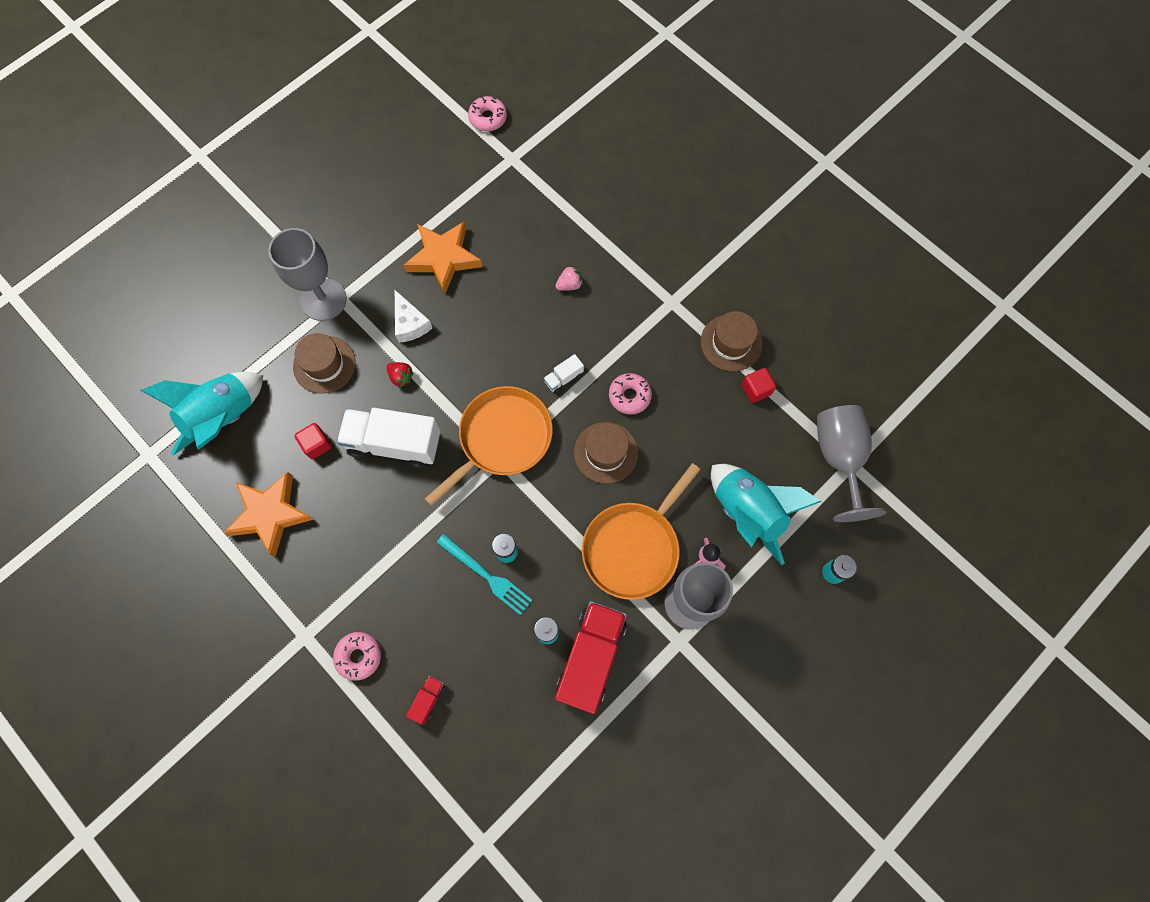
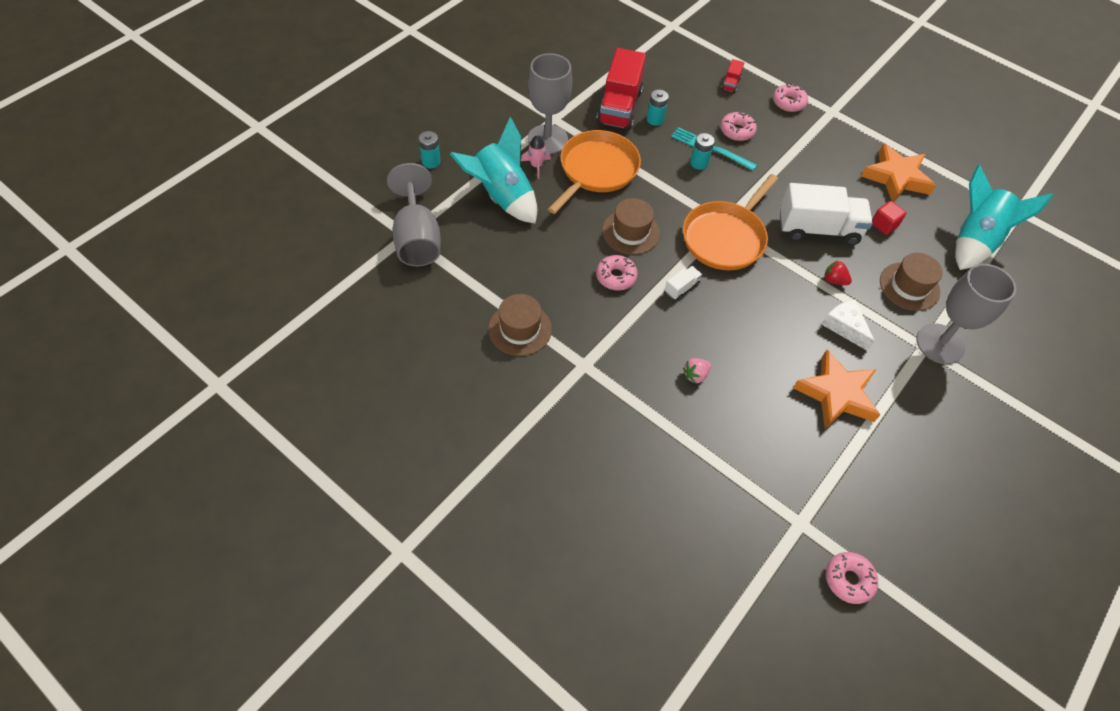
camera: 170 degrees right, 15 degrees down
red cube [742,368,776,403] -> none
none -> pink donut [720,112,757,141]

